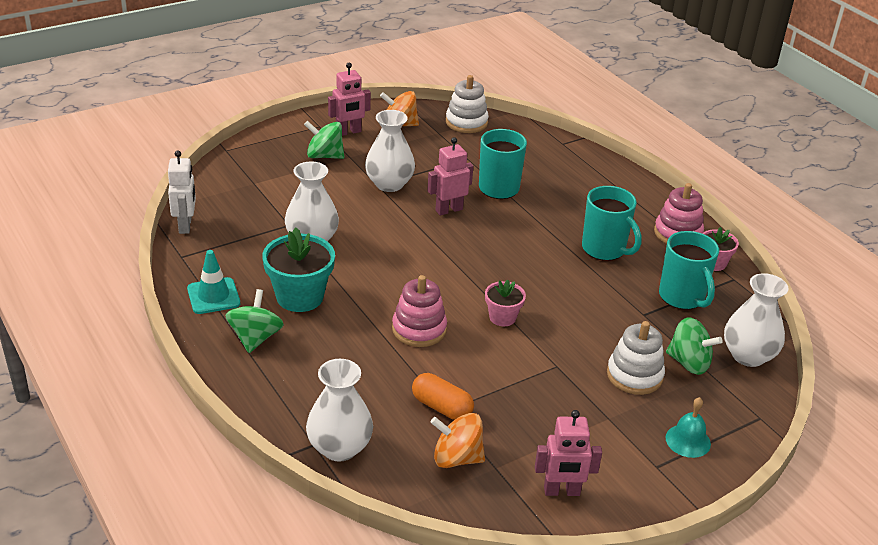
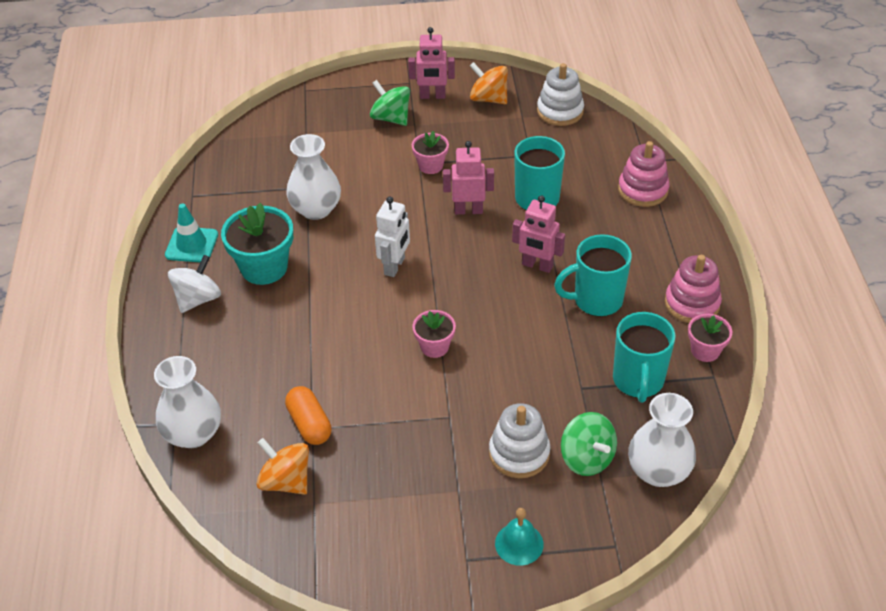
camera: 30 degrees right, 10 degrees up
white robot [168,151,196,234] -> white robot moved to [375,196,410,277]
green spinning top [225,289,284,353] -> white spinning top [168,255,221,313]
white vase [365,110,415,192] -> pink flower pot [412,131,449,174]
pink stacking toy [392,275,447,347] -> pink stacking toy moved to [618,141,670,207]
pink robot [535,410,602,496] -> pink robot moved to [512,195,565,273]
turquoise mug [582,186,642,261] -> turquoise mug turned 90 degrees clockwise [554,234,632,317]

